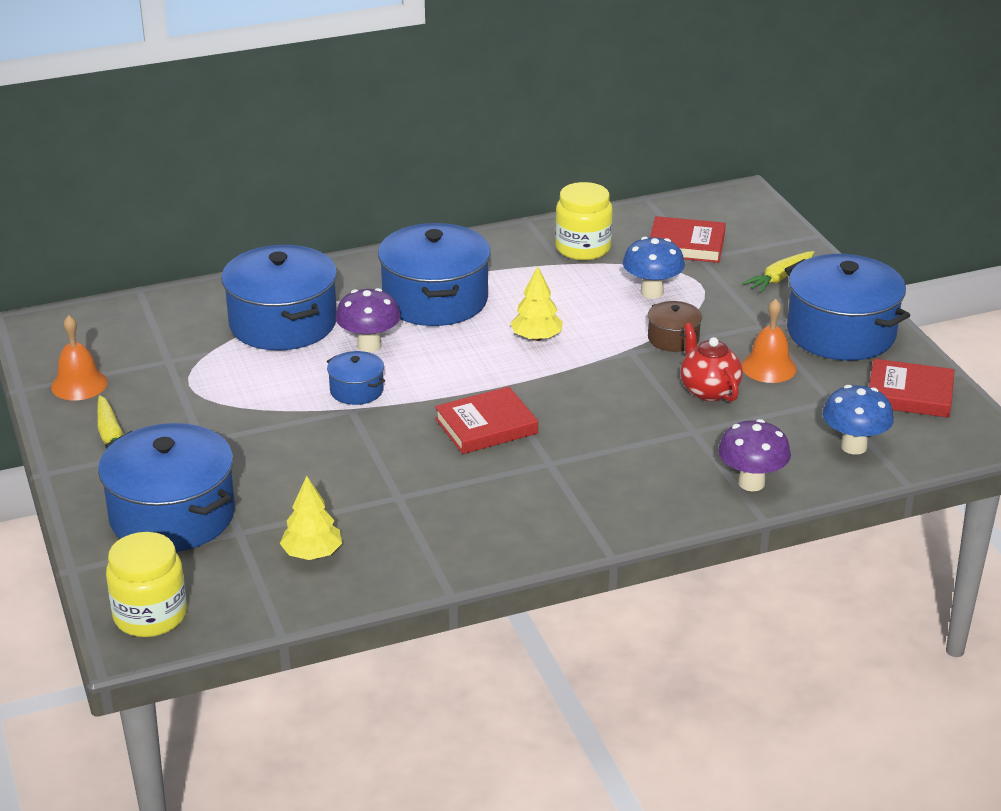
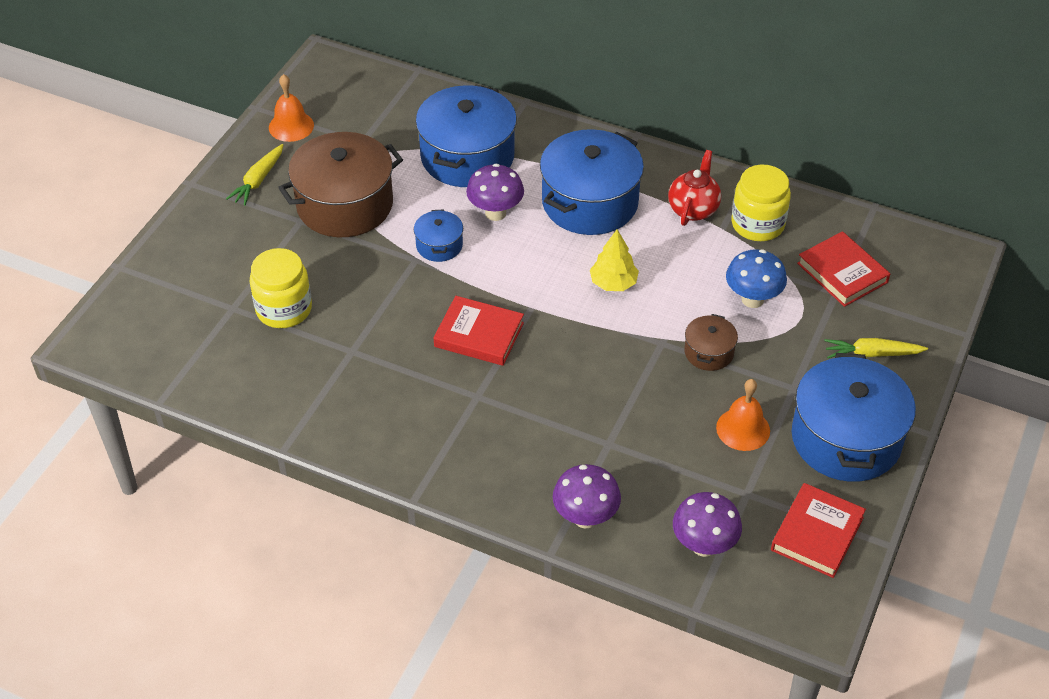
camera: 45 degrees right, 15 degrees up
blue pot [98,423,235,552] -> none
yellow jar [106,532,187,637] -> yellow jar moved to [249,248,312,328]
yellow tree [280,476,342,560] -> none
red teapot [680,323,743,402] -> red teapot moved to [668,150,721,226]
blue mushroom [823,385,894,455] -> purple mushroom [673,492,742,557]
red book [869,359,955,418] -> red book turned 60 degrees clockwise [771,483,866,578]
none -> brown pot [278,132,403,237]

